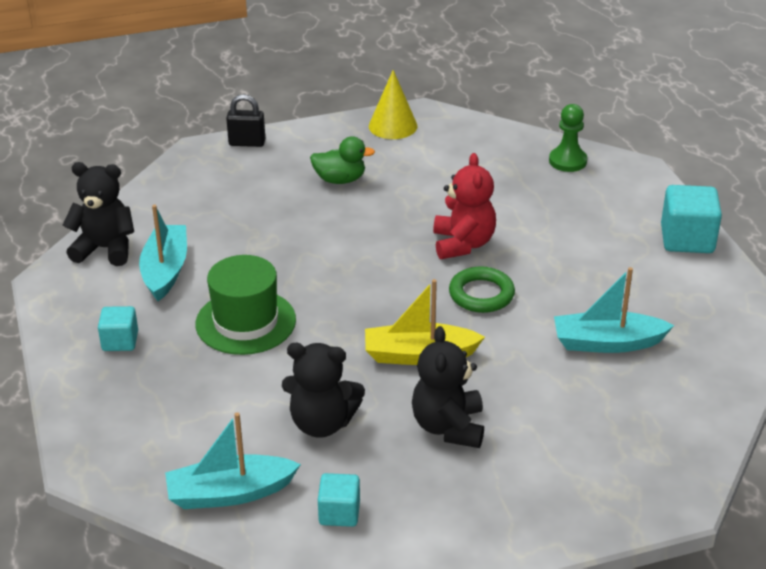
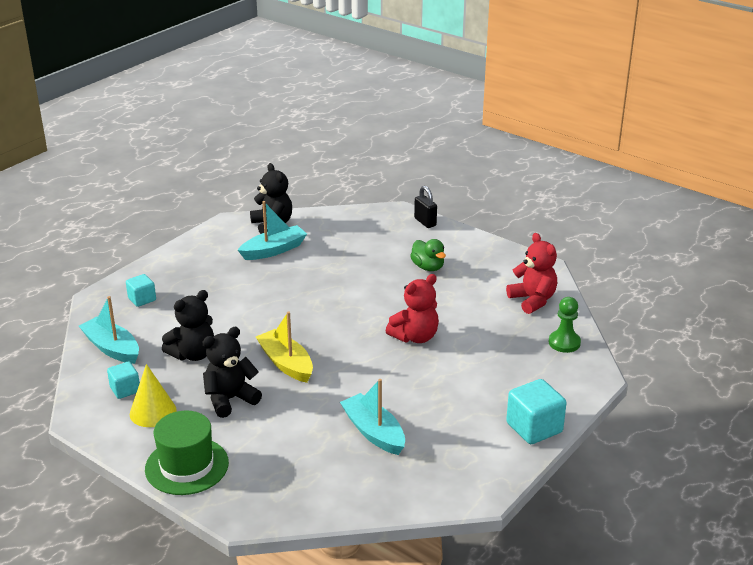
camera: 55 degrees right, 5 degrees down
turquoise cube [98,306,138,351] -> turquoise cube moved to [126,274,156,307]
green hat [196,255,296,355] -> green hat moved to [145,410,229,495]
black teddy bear [282,343,365,438] -> black teddy bear turned 105 degrees counterclockwise [162,290,214,361]
yellow cone [369,70,417,139] -> yellow cone moved to [130,364,177,427]
green ring [449,266,515,313] -> none
none -> red teddy bear [506,233,557,314]

